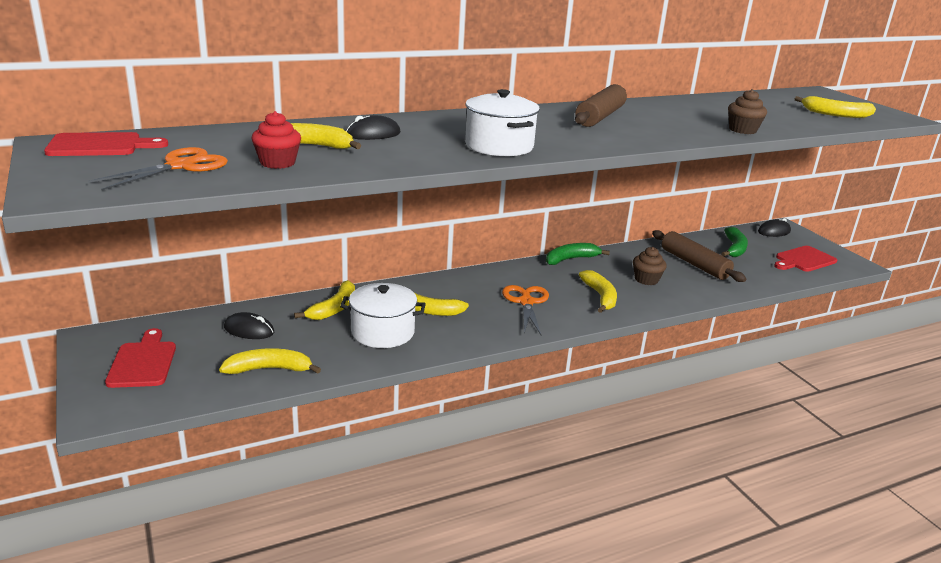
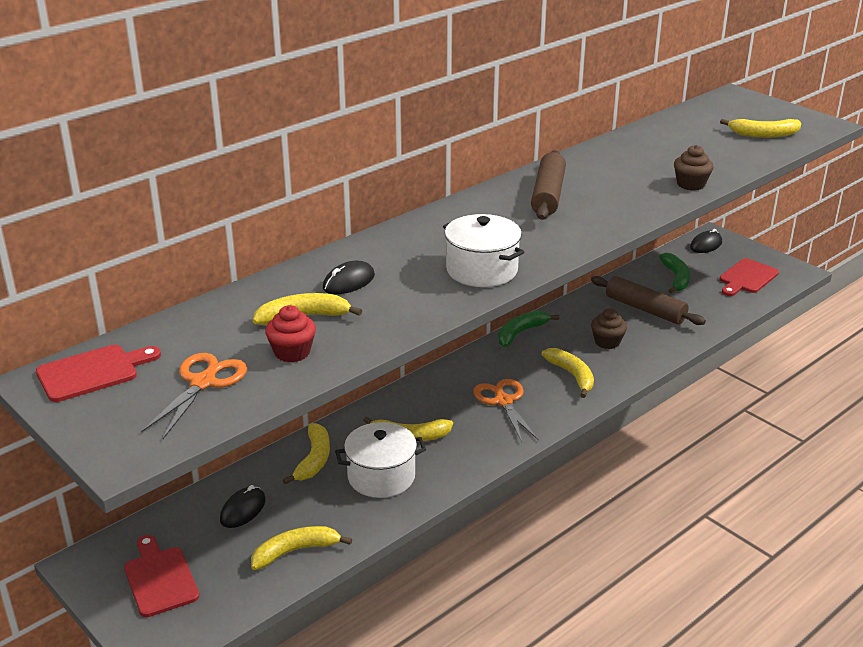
camera: 15 degrees left, 5 degrees up
black mouse [224,312,274,339] -> black mouse turned 60 degrees counterclockwise [220,485,266,528]

